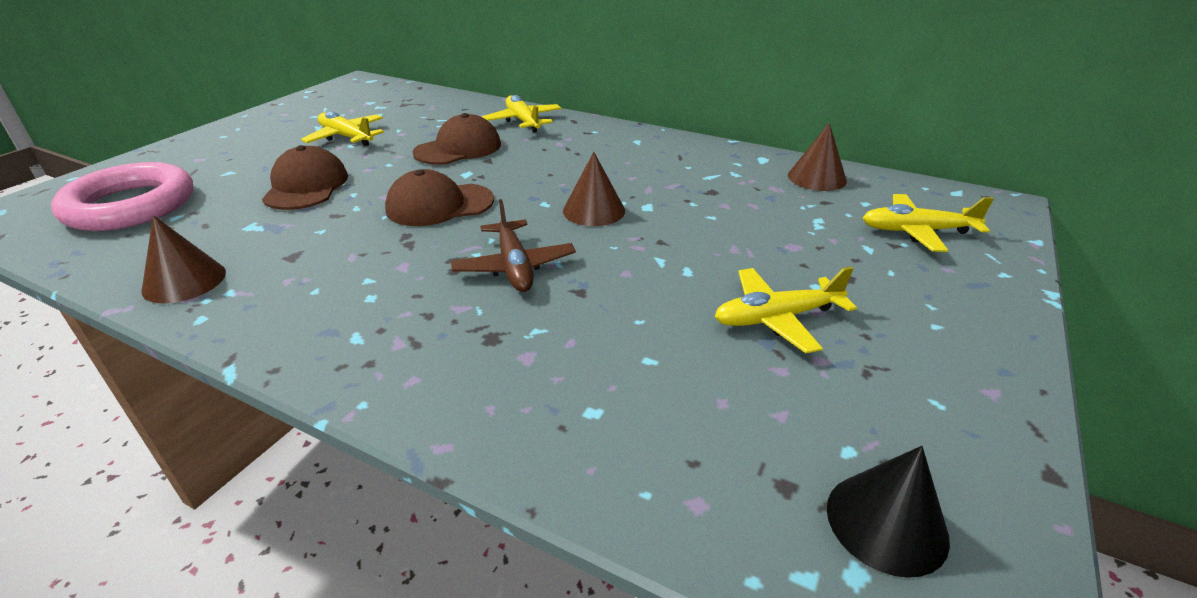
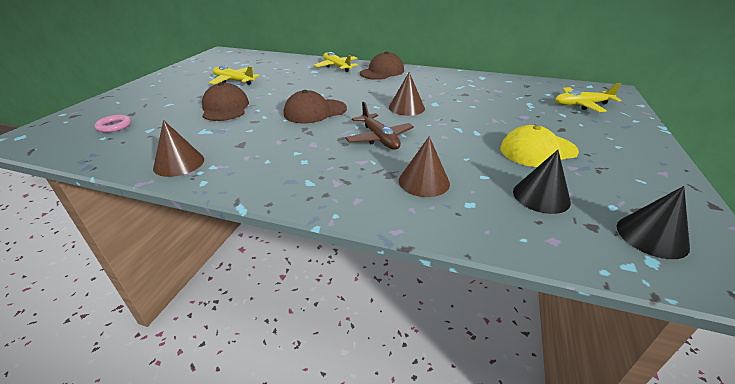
camera: 10 degrees left, 0 degrees up
pink ring [51,162,193,231] -> pink ring [95,115,131,133], size x0.41
brown cap [413,113,501,165] -> brown cap moved to [360,51,404,80]
yellow plane [714,267,857,353] -> yellow cap [500,125,579,167]
brown cone [788,123,847,191] -> brown cone moved to [399,136,450,197]
none -> black cone [513,150,571,214]

